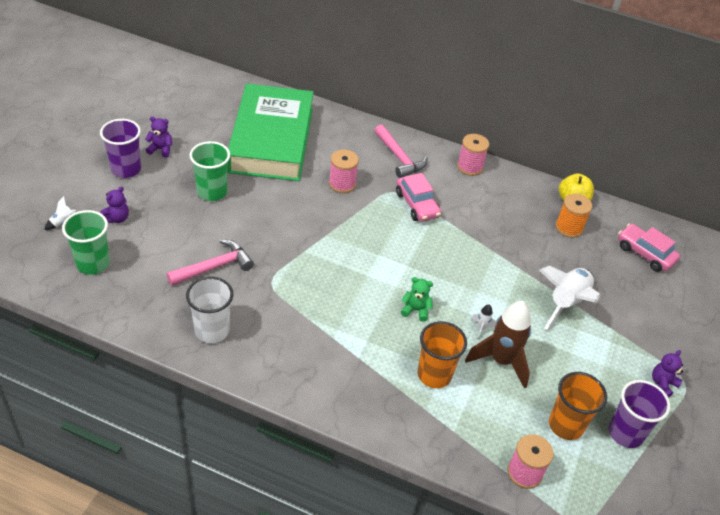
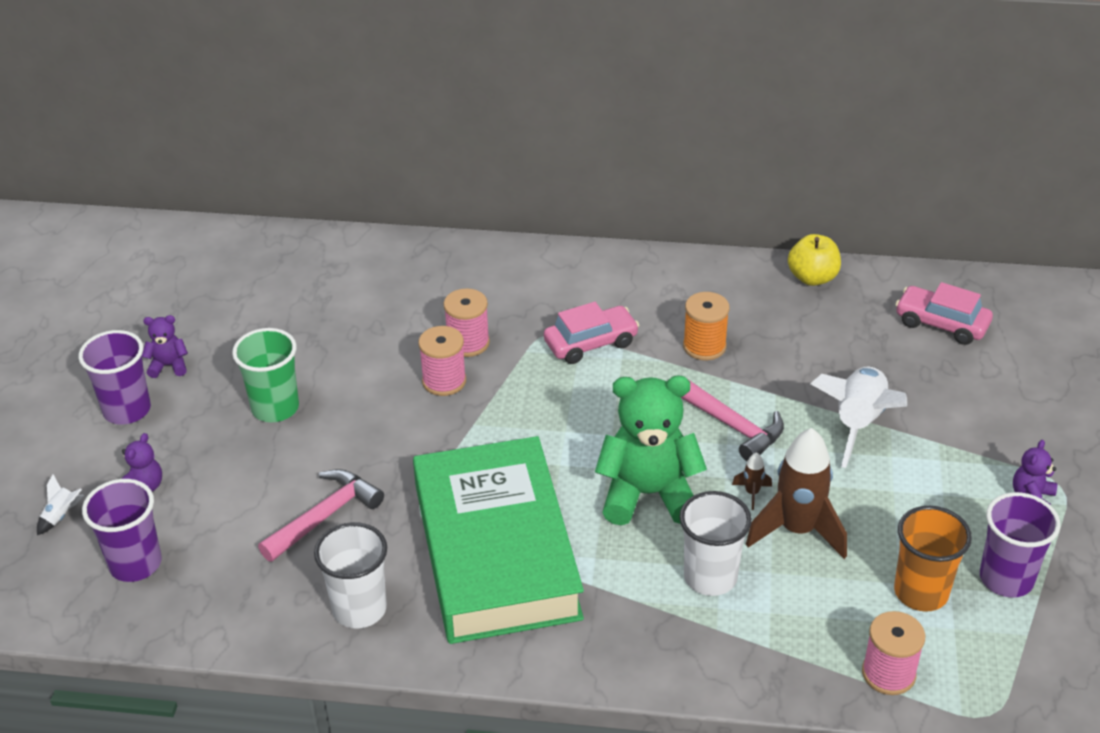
camera: 10 degrees left, 5 degrees down
green cup [62,210,110,275] -> purple cup [82,479,162,582]
green book [227,84,314,181] -> green book moved to [413,436,584,644]
pink hammer [374,124,428,178] -> pink hammer moved to [681,380,784,461]
pink car [396,173,441,222] -> pink car turned 75 degrees counterclockwise [544,302,640,364]
green teddy bear [401,277,433,322] -> green teddy bear [595,375,707,525], size x2.21
orange cup [417,321,467,388] -> white cup [679,491,752,596]
pink spool [457,134,489,176] -> pink spool moved to [418,326,466,396]
white rocket [471,304,496,339] -> brown rocket [732,452,772,510]
orange spool [555,194,592,238] -> orange spool moved to [683,292,730,361]

